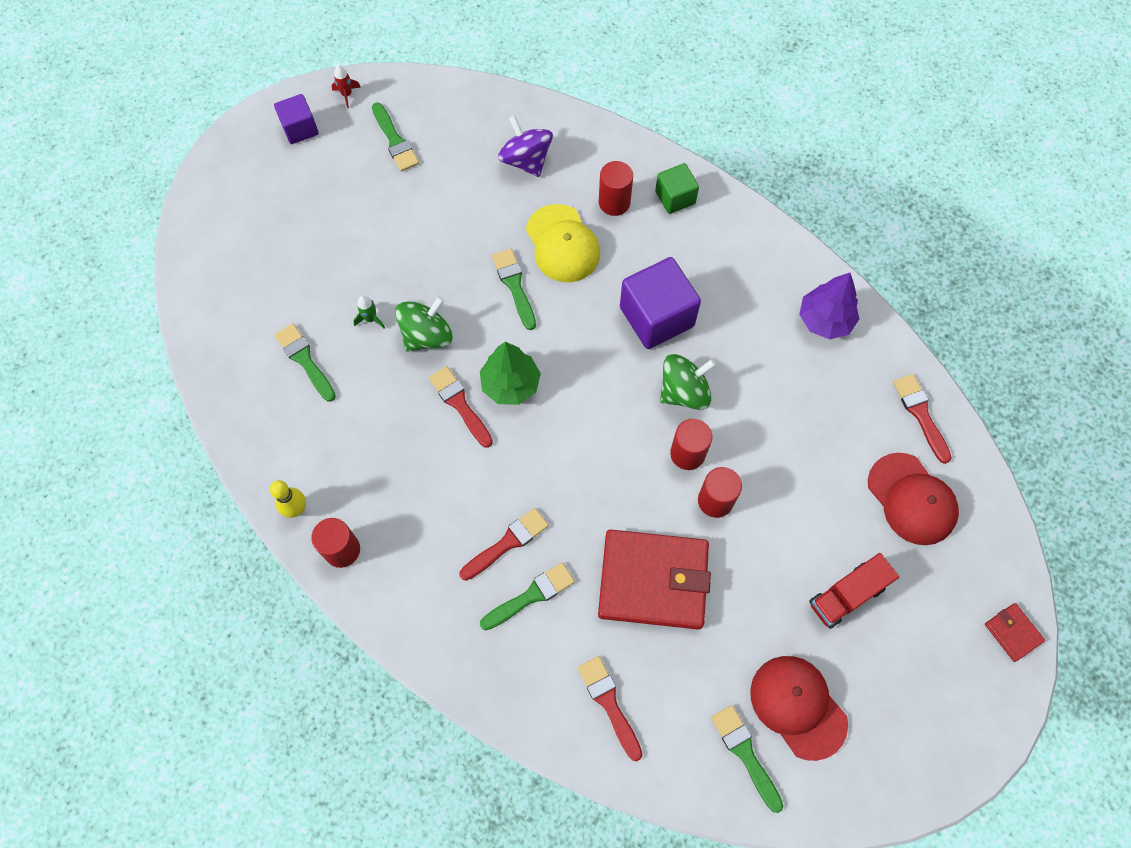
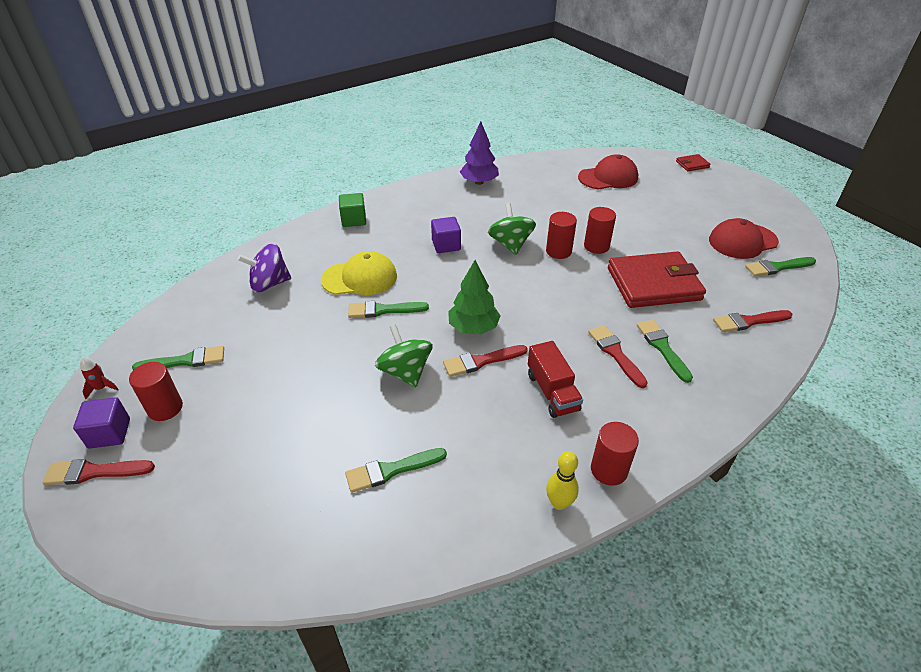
camera: 75 degrees left, 25 degrees down
green rocket [353,296,385,329] -> none
red wallet [598,529,711,630] -> red wallet turned 60 degrees clockwise [608,251,706,308]
red cylinder [599,161,633,216] -> red cylinder moved to [129,362,183,421]
purple cube [620,257,701,349] -> purple cube [431,217,461,253], size x0.58
red truck [809,553,899,629] -> red truck moved to [528,341,583,418]
red brush [893,374,952,464] -> red brush moved to [42,459,155,485]

